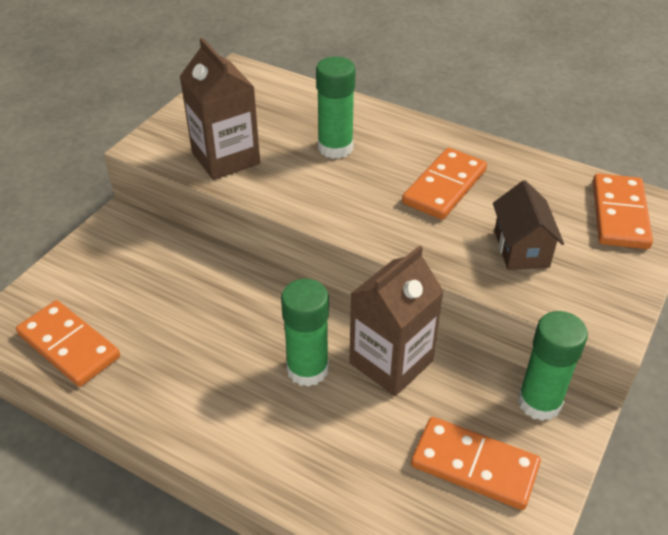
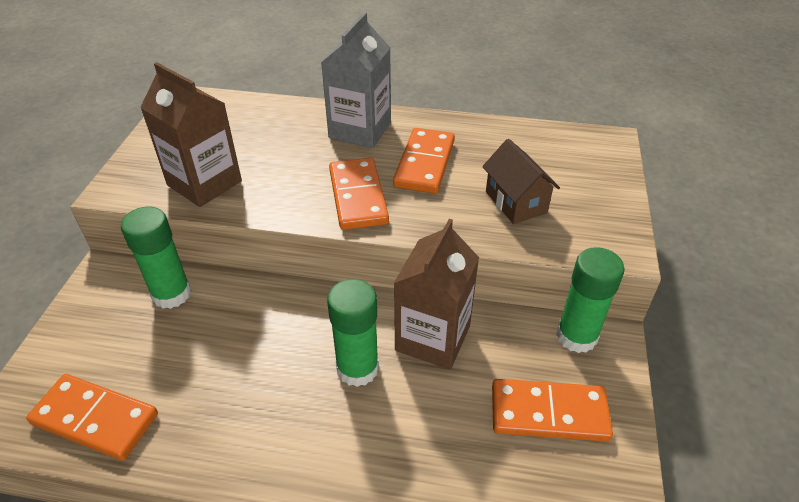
camera: 20 degrees left, 0 degrees up
green glue stick [316,56,356,159] -> green glue stick moved to [121,206,192,309]
orange domino [593,174,653,249] -> orange domino moved to [329,158,389,230]
none -> grey carton [321,12,391,148]

